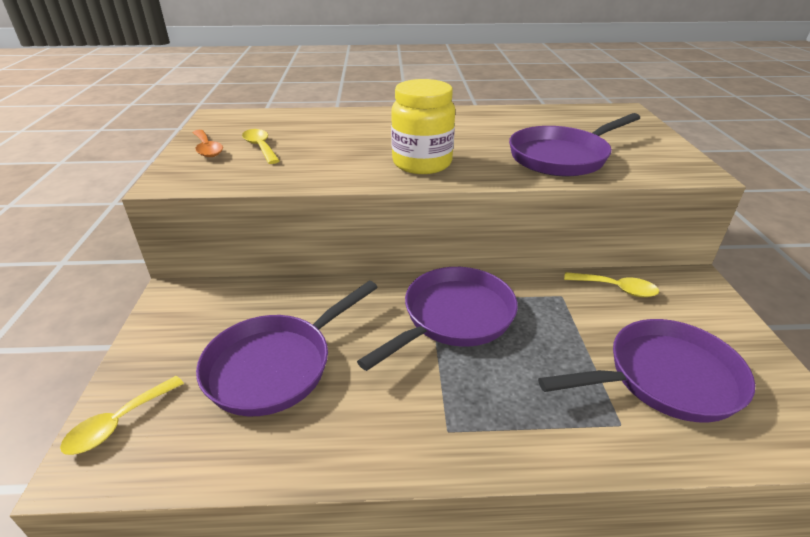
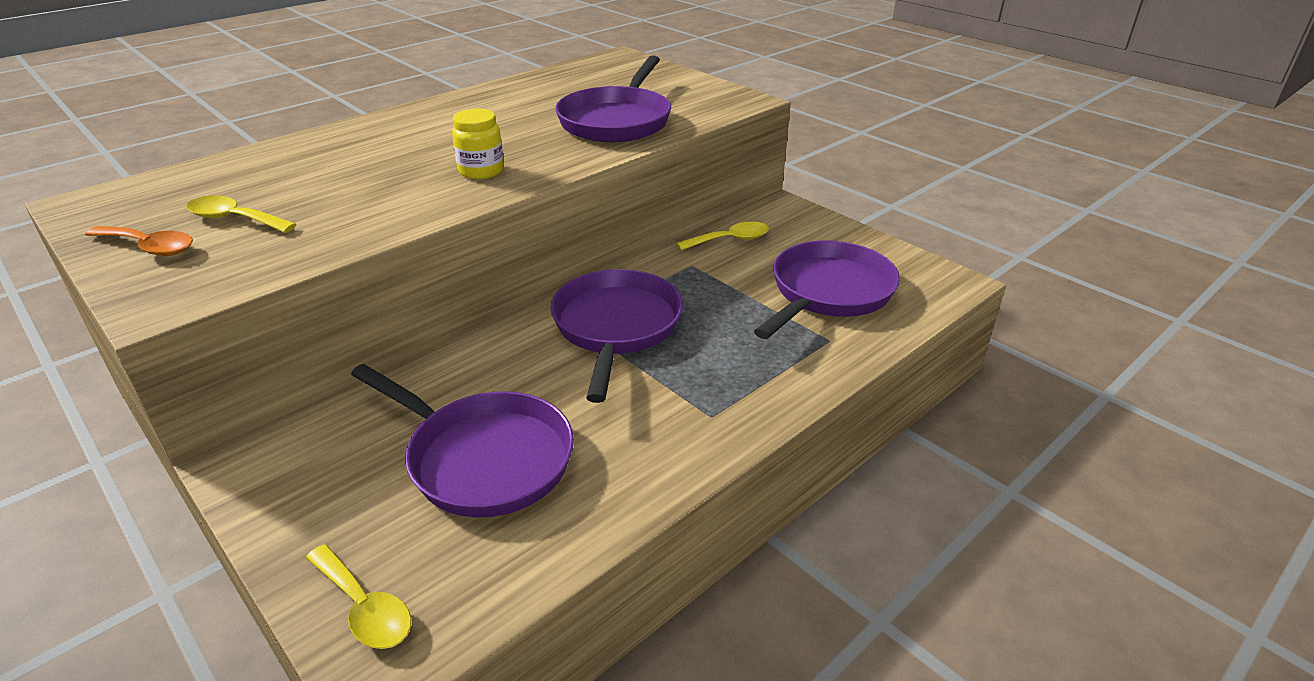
camera: 40 degrees left, 0 degrees up
yellow spoon [60,376,184,455] -> yellow spoon turned 45 degrees counterclockwise [306,544,411,649]
purple pan [196,281,378,416] -> purple pan turned 60 degrees counterclockwise [351,364,574,517]
yellow jar [391,79,455,174] -> yellow jar [452,108,504,179], size x0.59

